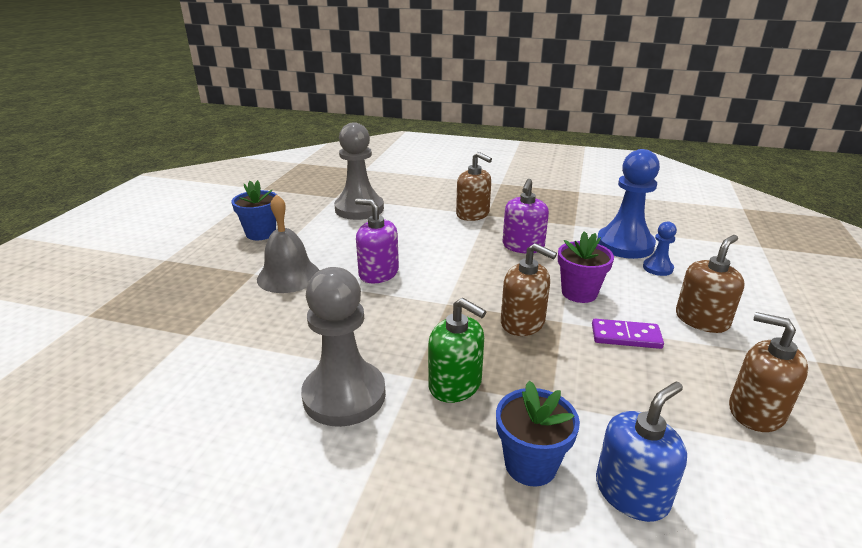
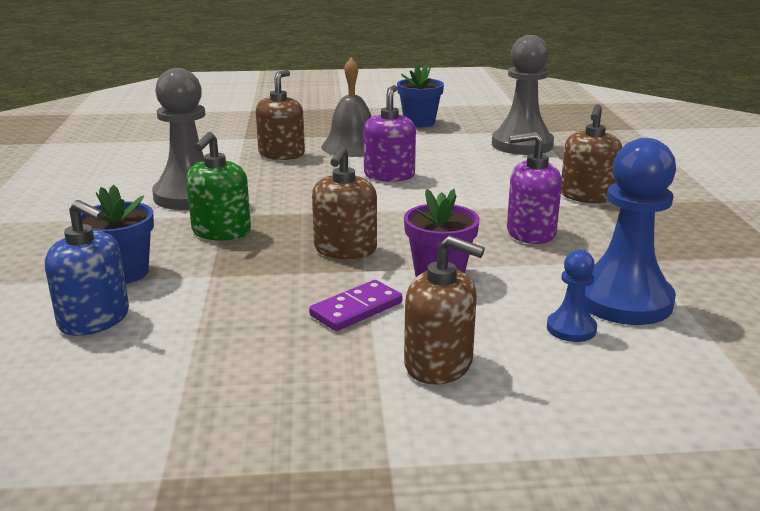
camera: 70 degrees right, 5 degrees down
purple domino [592,319,664,349] -> purple domino turned 60 degrees clockwise [309,280,402,331]
brown soap dispenser [729,312,808,432] -> brown soap dispenser moved to [256,70,305,160]

